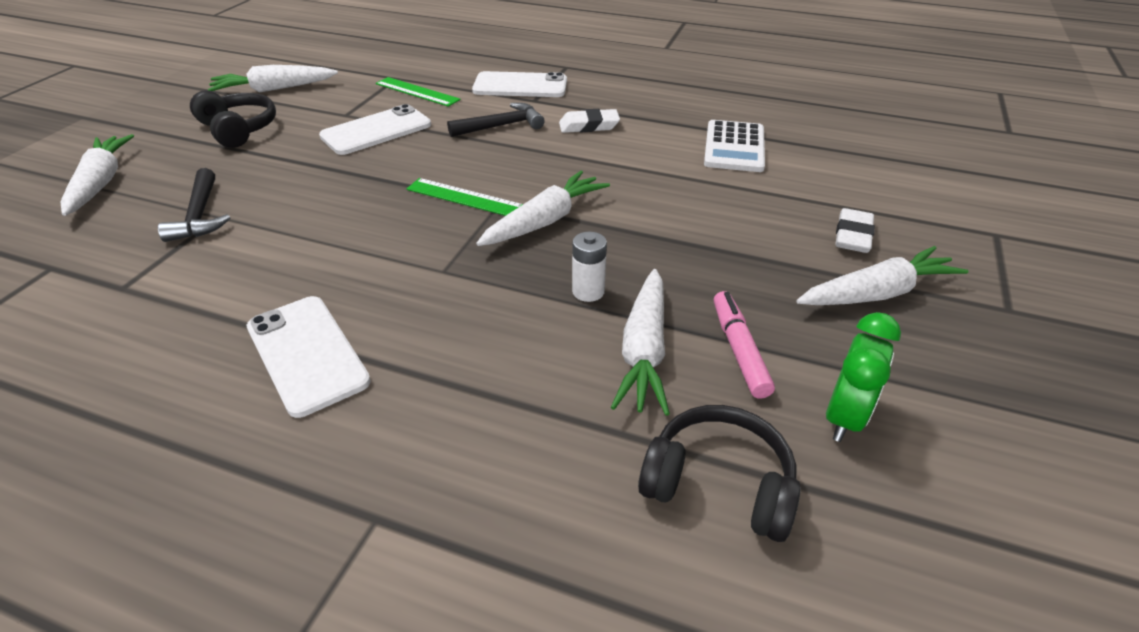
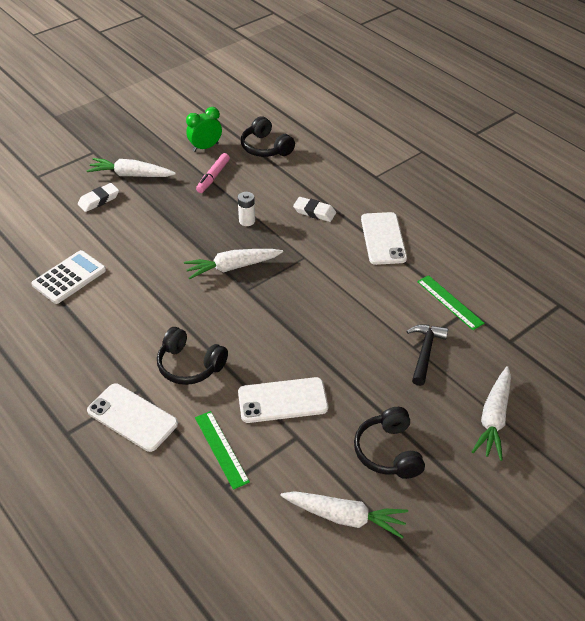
camera: 150 degrees left, 5 degrees up
green ruler [407,178,523,216] -> green ruler moved to [417,275,484,330]
black hammer [447,103,545,137] -> black headphones [157,327,228,385]
white eraser [559,109,620,133] -> white eraser moved to [293,197,336,222]
white carrot [611,269,670,416] -> none

